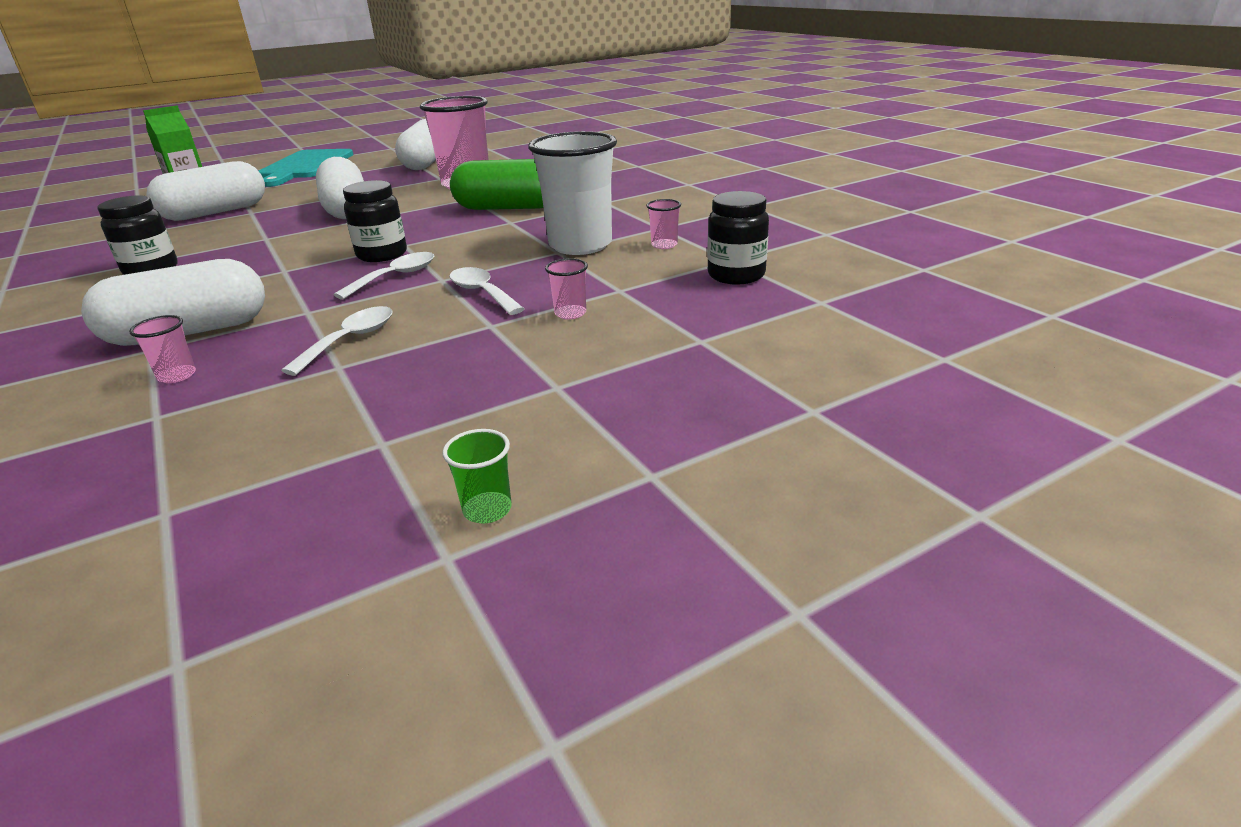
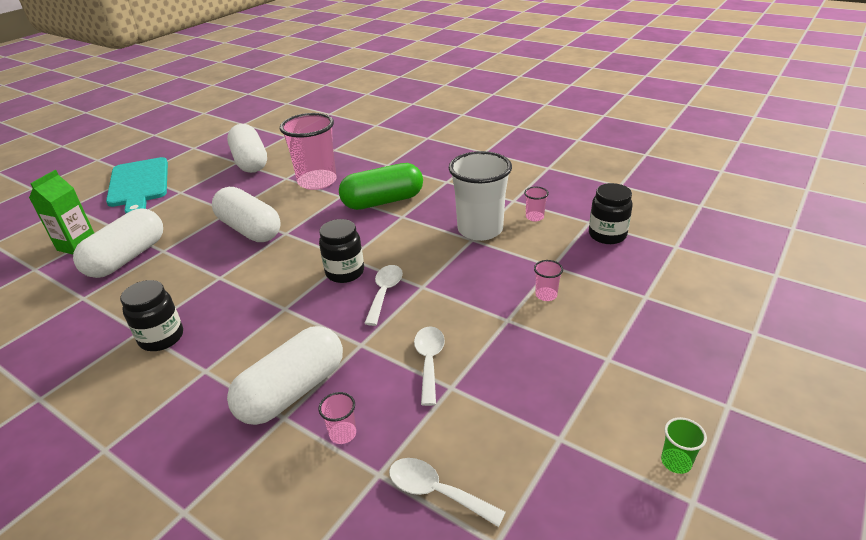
camera: 25 degrees left, 5 degrees up
white spoon [449,267,524,315] -> white spoon moved to [389,458,506,527]

